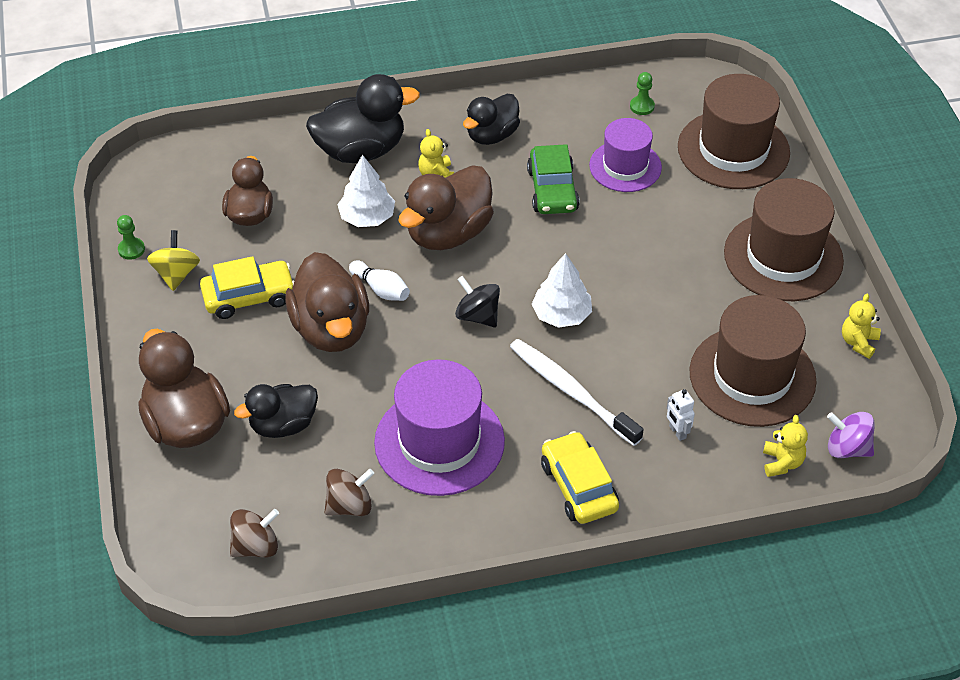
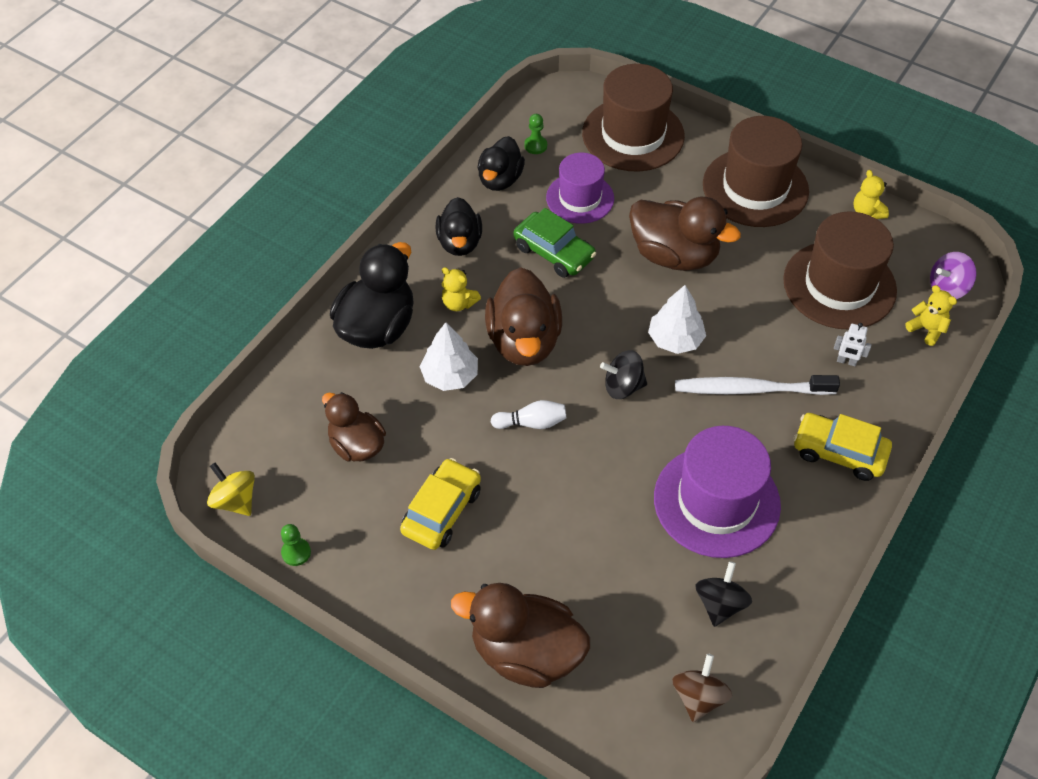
camera: 45 degrees left, 5 degrees up
yellow spinning top [147,230,200,291] -> yellow spinning top moved to [207,463,255,516]
black duck [234,384,318,438] -> black duck moved to [478,136,525,191]
brown duck [285,252,369,352] -> brown duck moved to [629,197,741,271]
brown spinning top [324,469,374,516] -> black spinning top [695,561,752,627]

